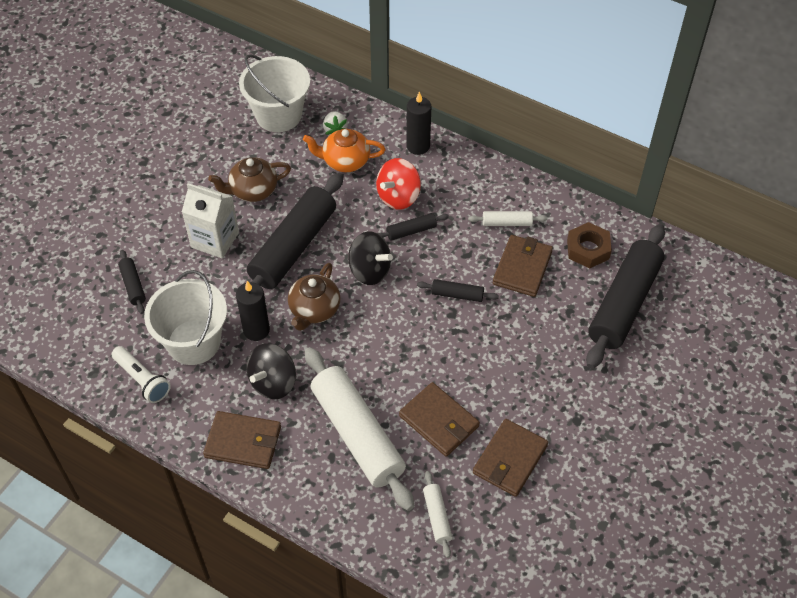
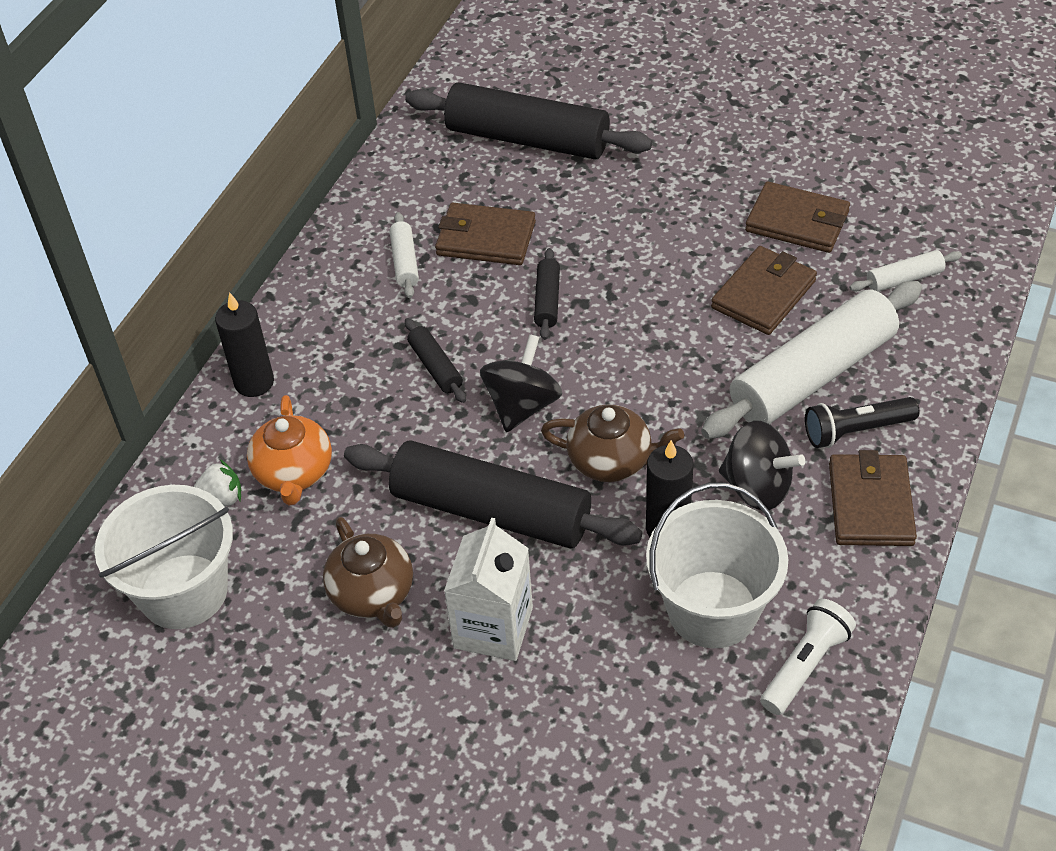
camera: 95 degrees left, 5 degrees down
black rolling pin [118,250,146,314] -> none
red spinning top [376,158,421,210] -> none
brown nut [567,222,612,268] -> none
none -> black flashlight [805,397,920,448]

